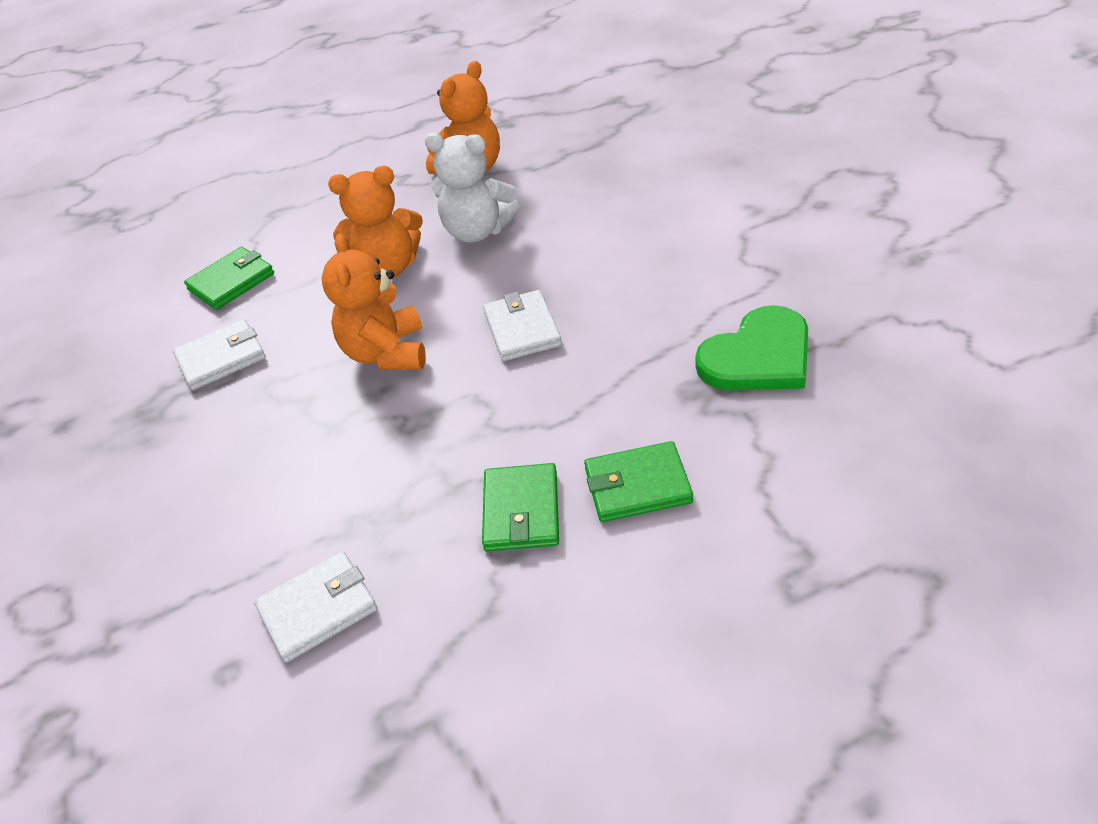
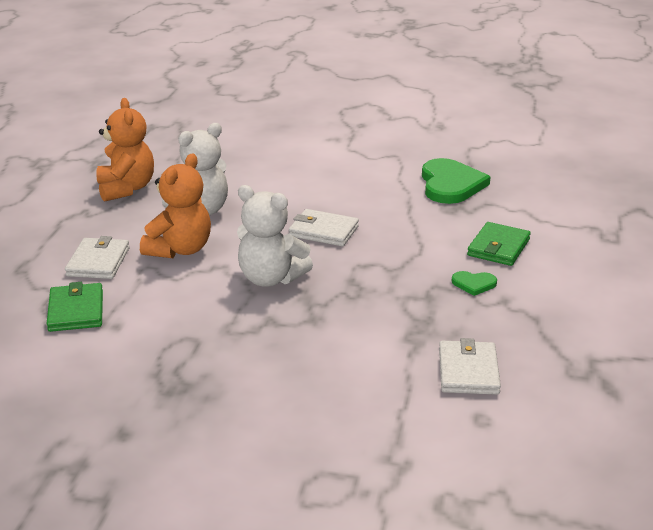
camera: 60 degrees left, 15 degrees down
white wallet [173,319,266,390] -> white wallet moved to [65,236,130,279]
orange teddy bear [321,233,426,370] -> white teddy bear [237,185,313,287]
green wallet [482,463,559,552] -> green heart [452,271,497,296]

